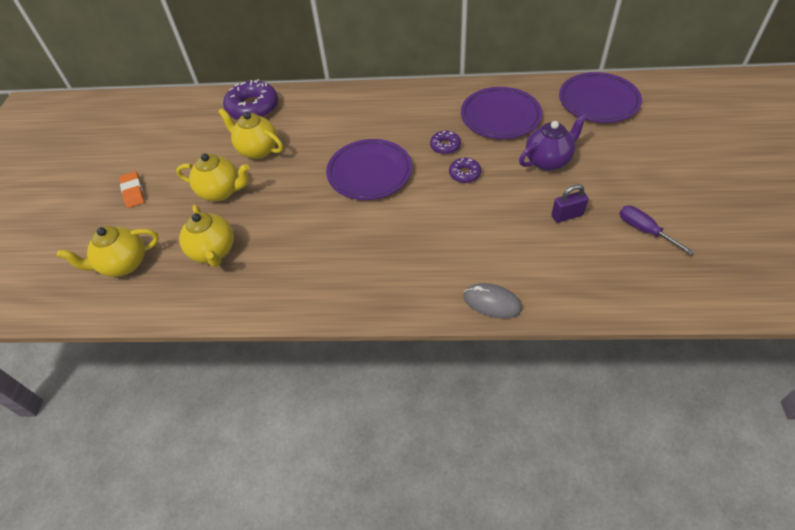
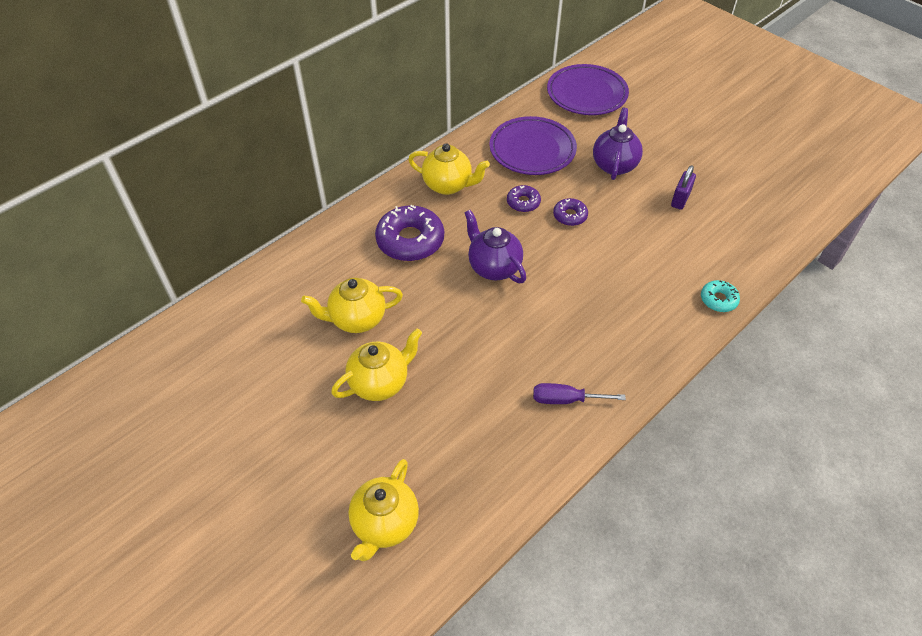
camera: 50 degrees left, 0 degrees up
orange eraser [120,171,145,208] -> none
yellow teapot [179,205,234,267] -> yellow teapot moved to [408,144,490,195]
purple donut [223,79,278,120] -> purple donut moved to [375,205,444,261]
purple plate [326,139,412,200] -> purple teapot [465,210,526,283]
grey mouse [464,283,522,319] -> turquoise donut [701,280,740,312]
purple screwdriver [619,206,694,255] -> purple screwdriver moved to [533,383,626,404]

